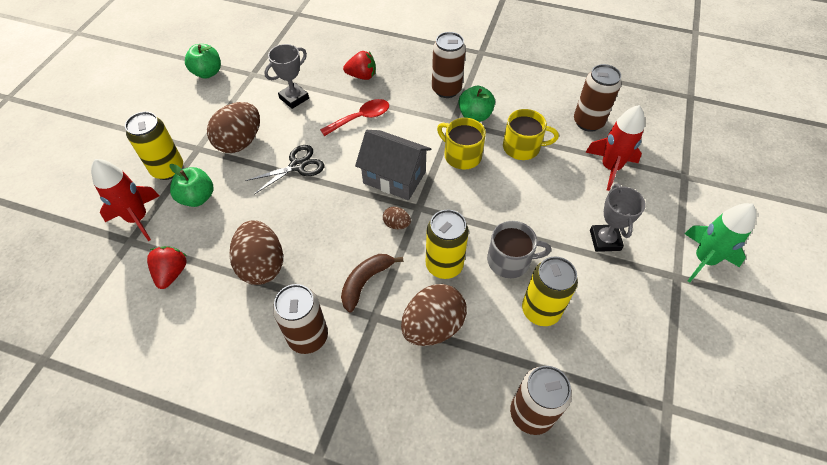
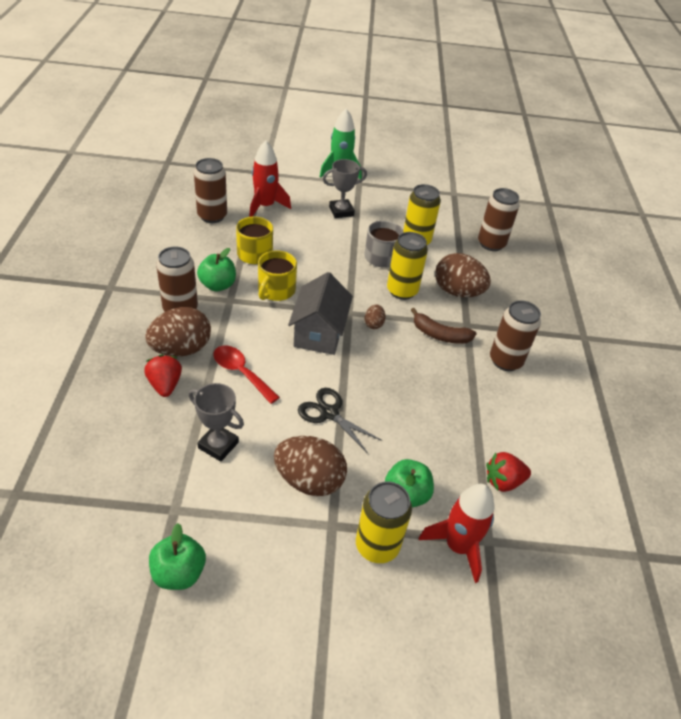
camera: 110 degrees left, 10 degrees down
brown egg [229,220,283,285] -> brown egg moved to [145,307,211,357]

